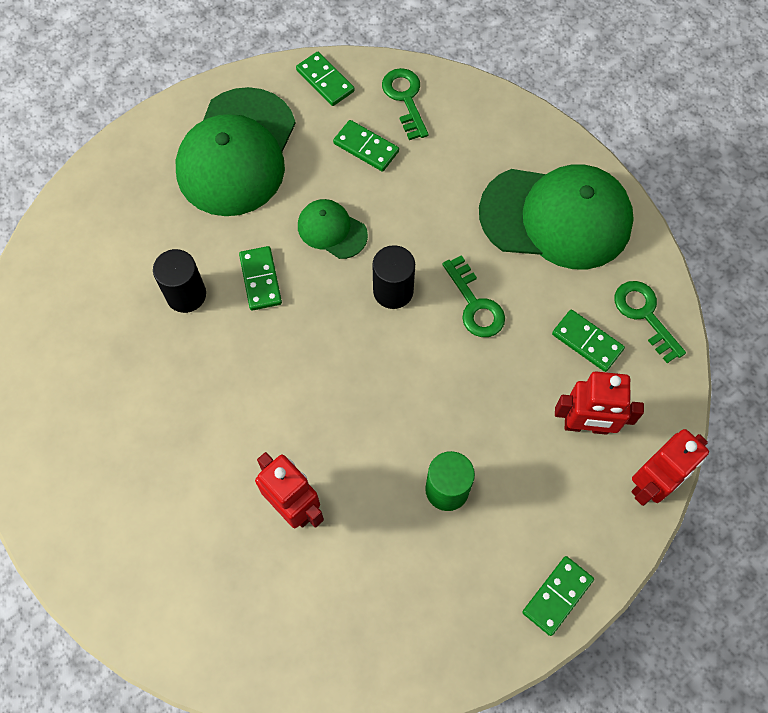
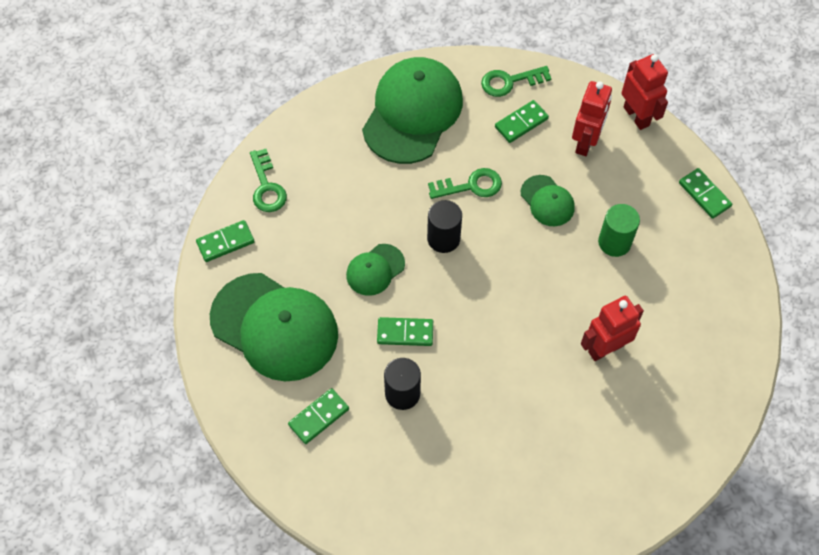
camera: 75 degrees left, 5 degrees down
green domino [333,120,399,172] -> green domino moved to [288,388,349,444]
green key [382,68,429,140] -> green key turned 105 degrees counterclockwise [250,149,287,212]
none -> green cap [521,175,575,226]

